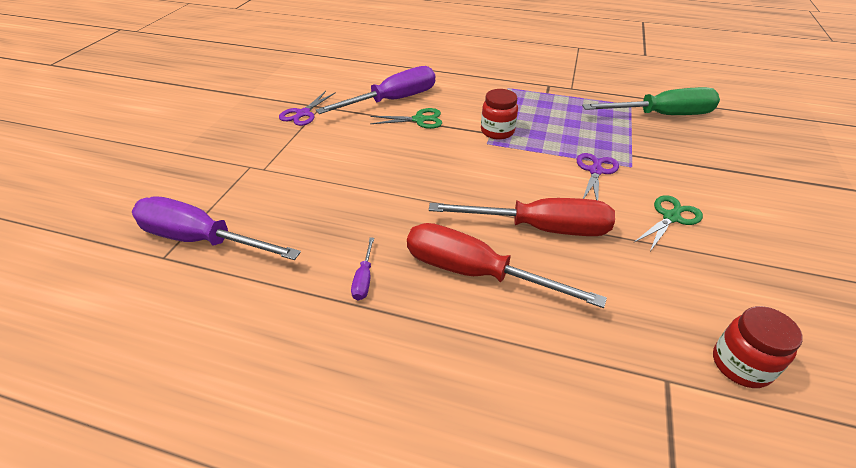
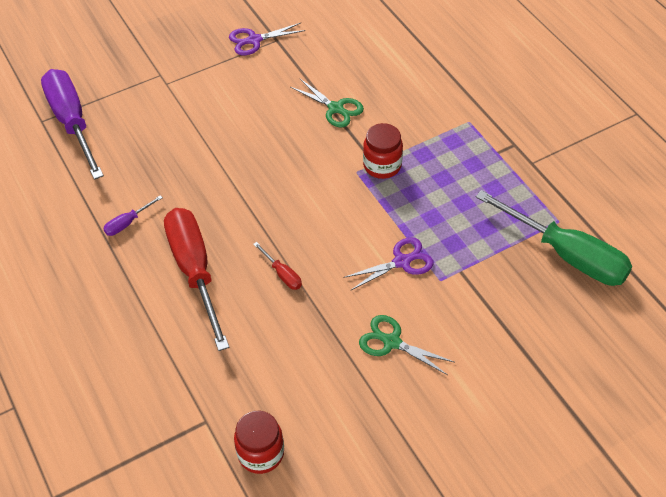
camera: 45 degrees right, 10 degrees up
purple screwdriver [316,66,435,114] -> none
red screwdriver [429,198,615,236] -> red screwdriver [253,242,302,290], size x0.41
green scissors [633,195,703,253] -> green scissors turned 150 degrees counterclockwise [359,315,454,375]

